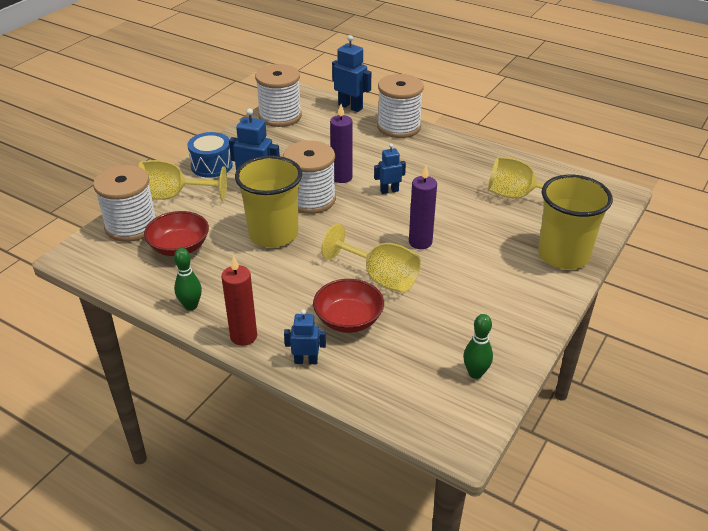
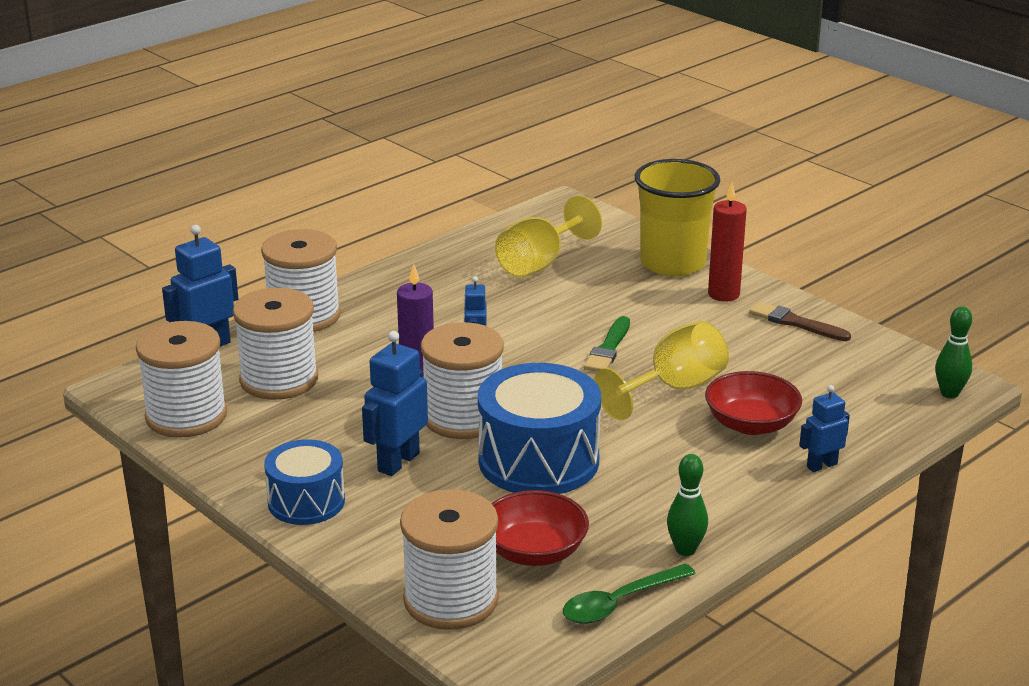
camera: 75 degrees left, 10 degrees down
yellow goblet [138,160,227,201] -> none
red candle [221,255,257,346] -> red candle moved to [708,183,747,302]
yellow cup [235,156,302,247] -> blue drum [478,363,601,494]
blue robot [284,309,326,364] -> blue robot turned 45 degrees clockwise [799,385,850,472]
purple candle [409,165,437,249] -> green brush [584,316,630,372]
green bowling pin [463,314,493,379] -> green bowling pin moved to [935,306,972,398]
none -> white spool [233,288,318,400]
none -> green spoon [563,563,696,624]
none -> brown brush [749,301,851,341]

